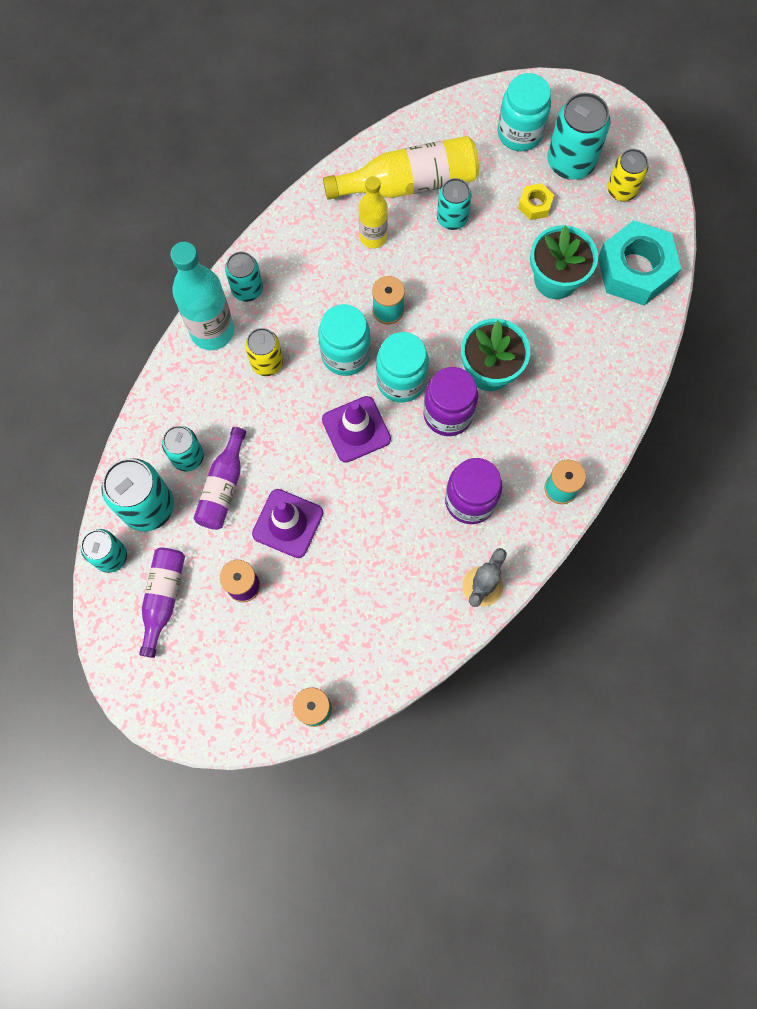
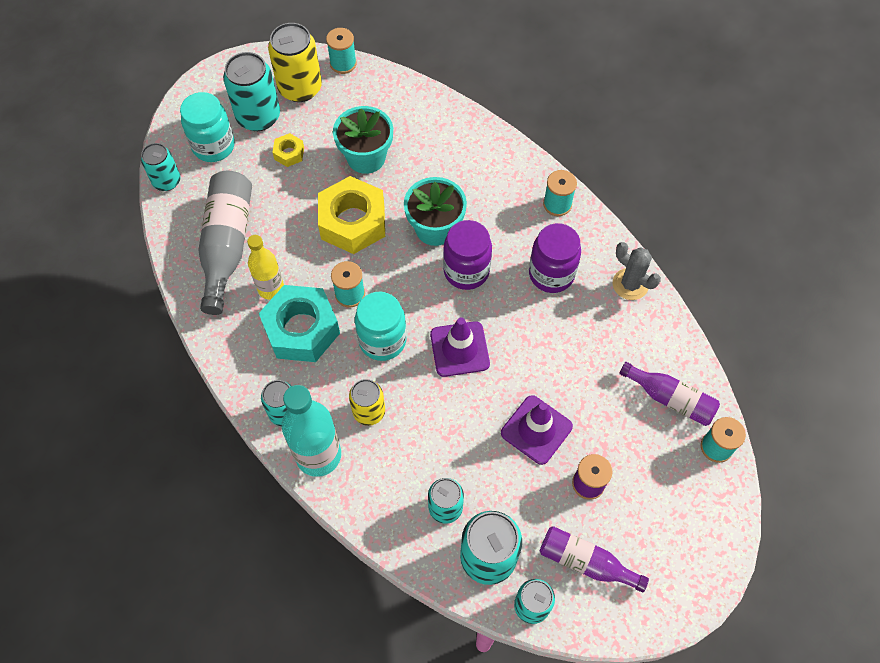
camera: 75 degrees left, 10 degrees down
purple bottle [194,427,246,530] -> purple bottle moved to [619,362,720,426]
yellow bottle [323,136,479,200] -> grey bottle [199,171,252,315]
turquoise jar [376,332,429,403] -> none
turquoise can [437,178,472,230] -> turquoise can moved to [141,143,180,191]
turquoise nut [598,220,681,305] -> turquoise nut moved to [259,285,340,362]
yellow can [607,149,648,201] -> yellow can [268,23,322,102], size x1.60
none -> yellow nut [318,176,385,254]
none -> turquoise spool [326,28,357,74]

